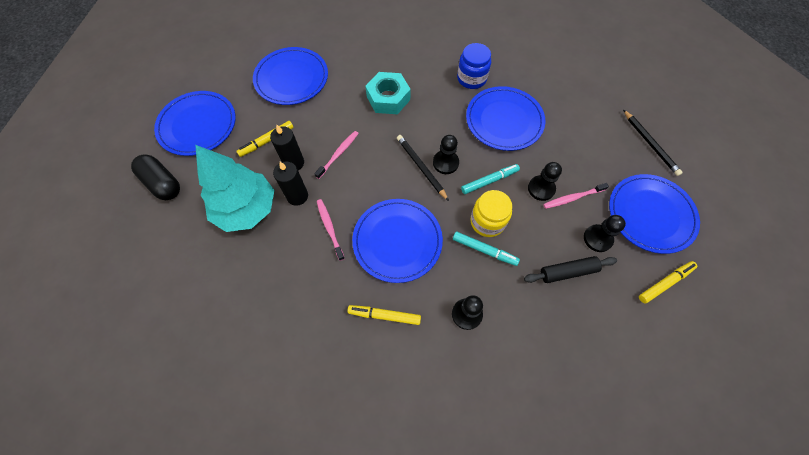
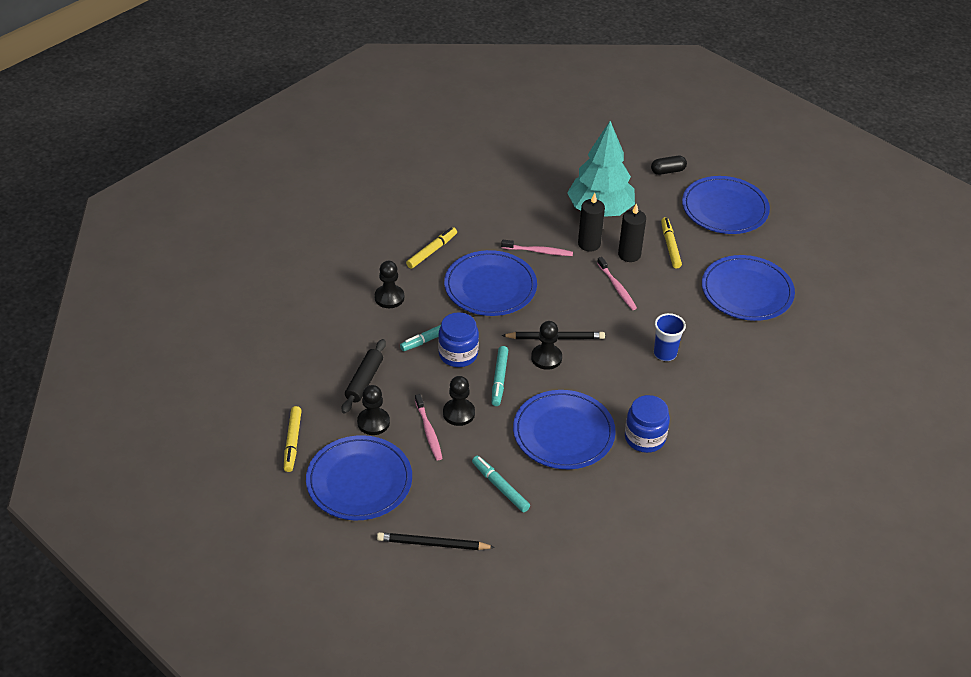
camera: 120 degrees right, 20 degrees down
black capsule [131,154,180,200] -> black capsule [651,156,687,175], size x0.63
turquoise nut [365,72,411,114] -> blue cup [654,313,686,361]
yellow jar [470,190,512,237] -> blue jar [438,312,479,367]
pink toothbrush [543,183,609,209] -> pink toothbrush turned 150 degrees clockwise [415,394,442,460]
none -> turquoise marker [472,456,530,512]

